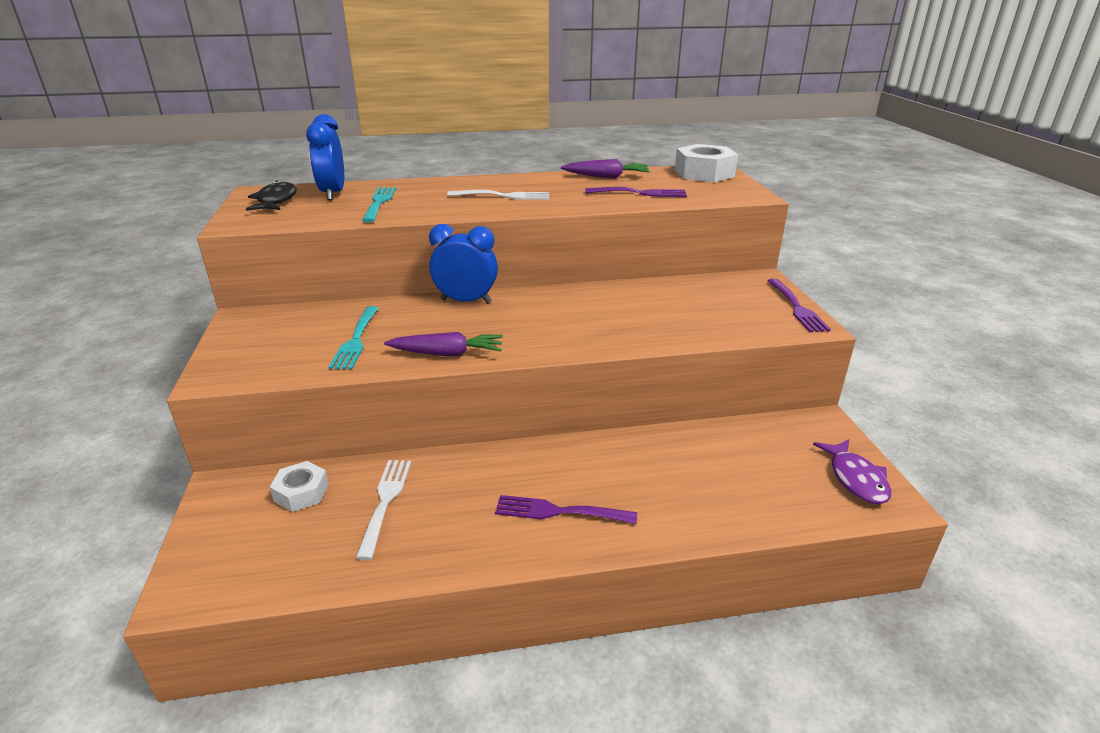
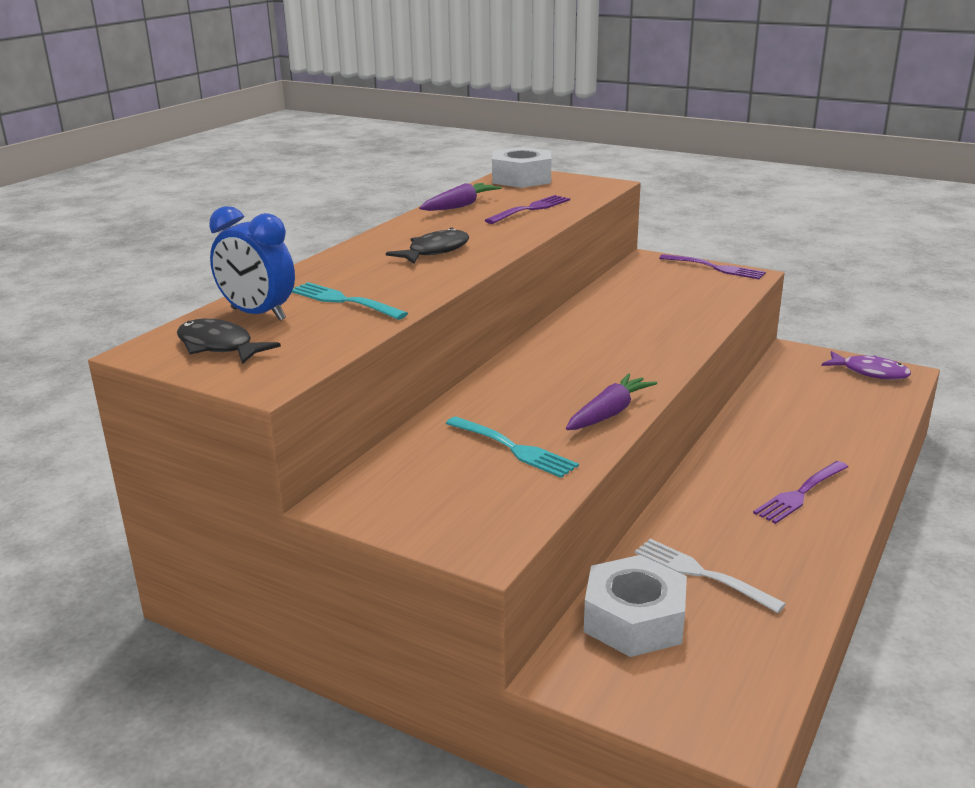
camera: 50 degrees left, 5 degrees down
white nut [270,461,329,512] -> white nut [584,555,687,657], size x1.67
blue clock [429,224,498,303] -> none
white fork [447,190,550,200] -> black fish [386,227,469,264]

